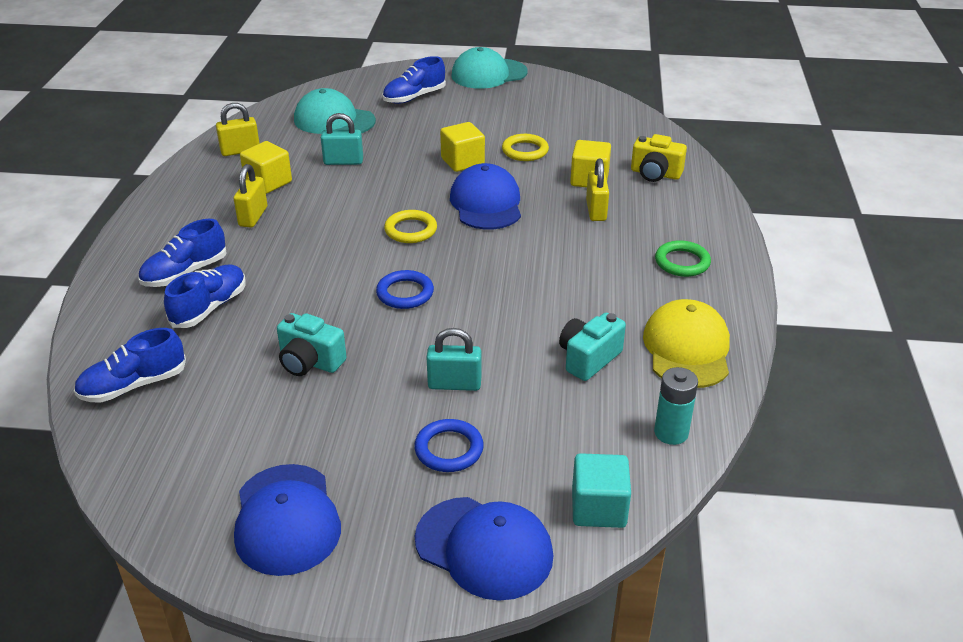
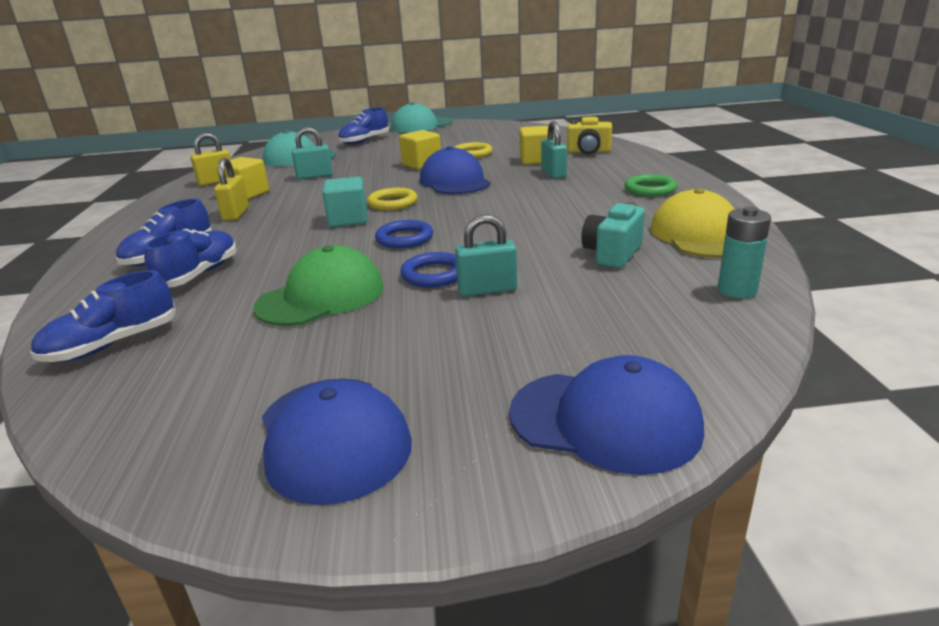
camera: 10 degrees left, 10 degrees down
turquoise camera [277,313,347,376] -> green cap [253,245,384,326]
blue ring [414,419,484,472] -> blue ring moved to [400,252,457,287]
turquoise cube [572,453,631,528] -> turquoise cube moved to [322,177,367,227]
yellow padlock [586,158,609,221] -> turquoise padlock [541,121,567,179]

